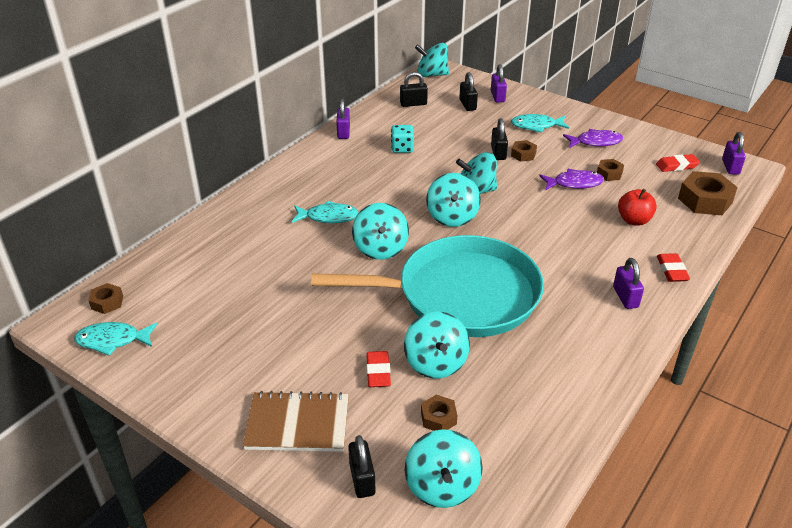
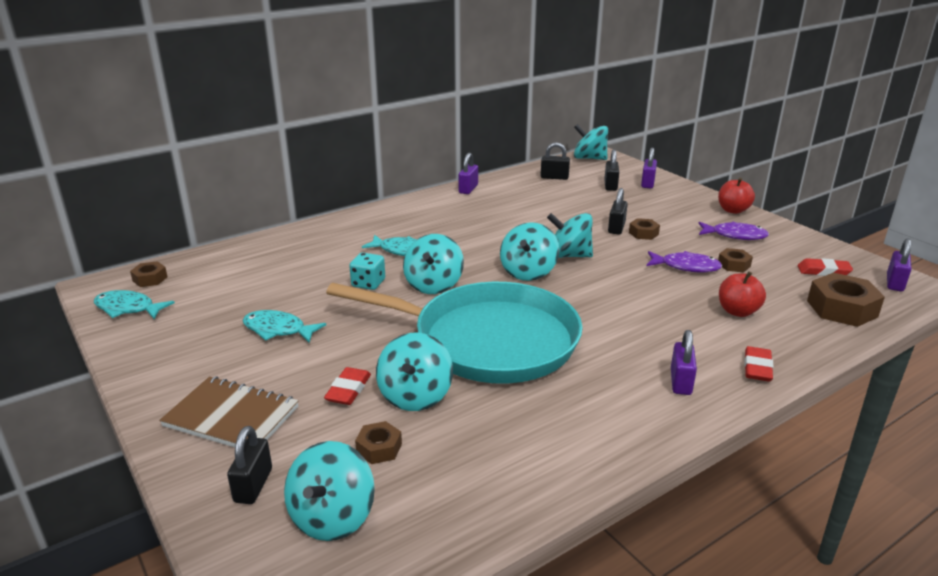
camera: 20 degrees right, 10 degrees down
turquoise dice [391,125,414,153] -> turquoise dice moved to [349,253,385,290]
turquoise fish [511,114,569,133] -> turquoise fish moved to [243,310,326,343]
none -> red apple [718,178,755,214]

